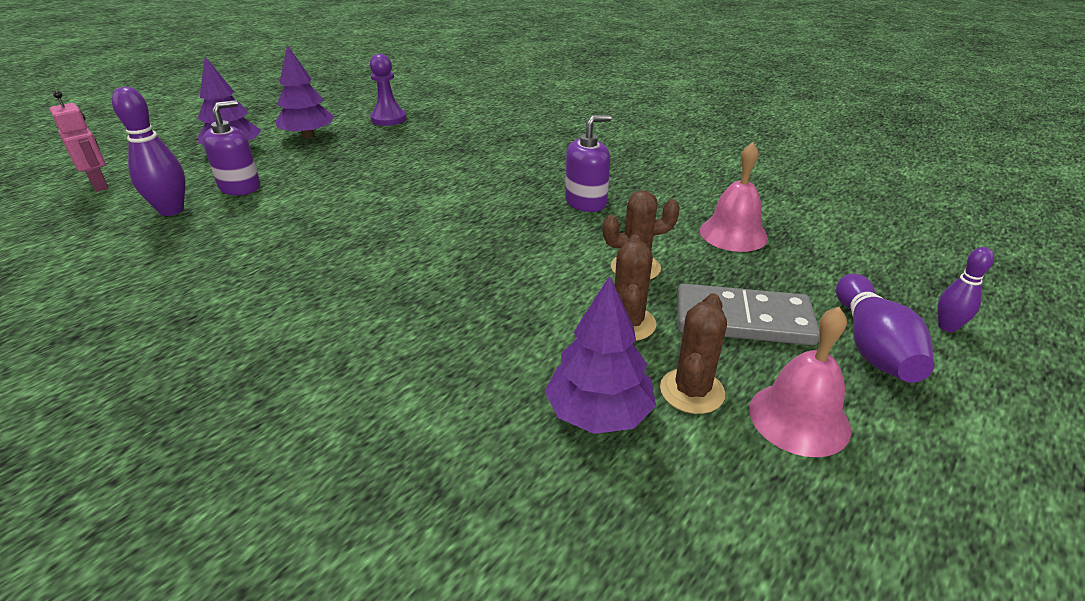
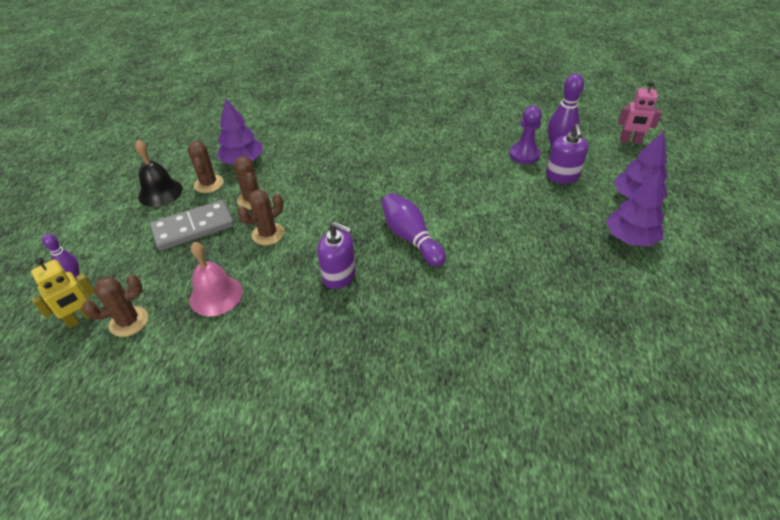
camera: 145 degrees right, 10 degrees up
purple pawn [370,54,406,126] -> purple pawn moved to [510,106,542,164]
purple soap dispenser [565,115,612,212] -> purple soap dispenser turned 90 degrees counterclockwise [317,222,356,289]
pink bell [749,307,851,457] -> black bell [135,140,183,207]
purple bowling pin [836,274,934,383] -> purple bowling pin moved to [382,193,446,267]
none -> yellow robot [31,258,95,328]
none -> brown cactus [82,275,148,337]

